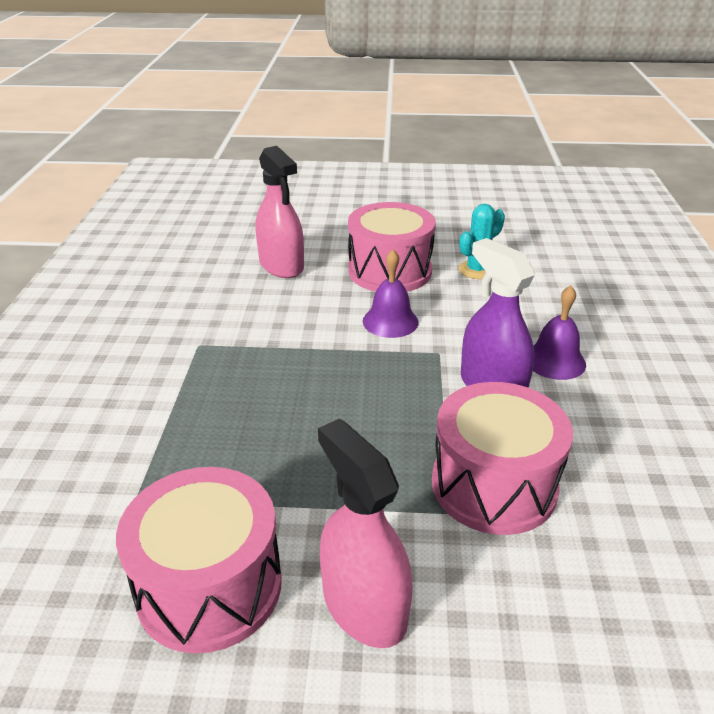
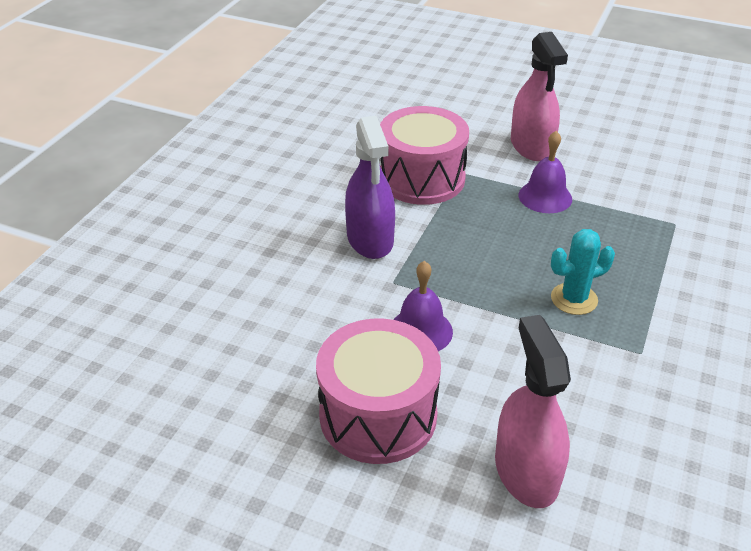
camera: 160 degrees left, 5 degrees up
pink drum [116,467,282,653] -> none
turquoise cactus [459,204,505,279] -> turquoise cactus moved to [551,229,615,315]
purple bell [533,286,586,380] -> purple bell moved to [518,131,572,213]

